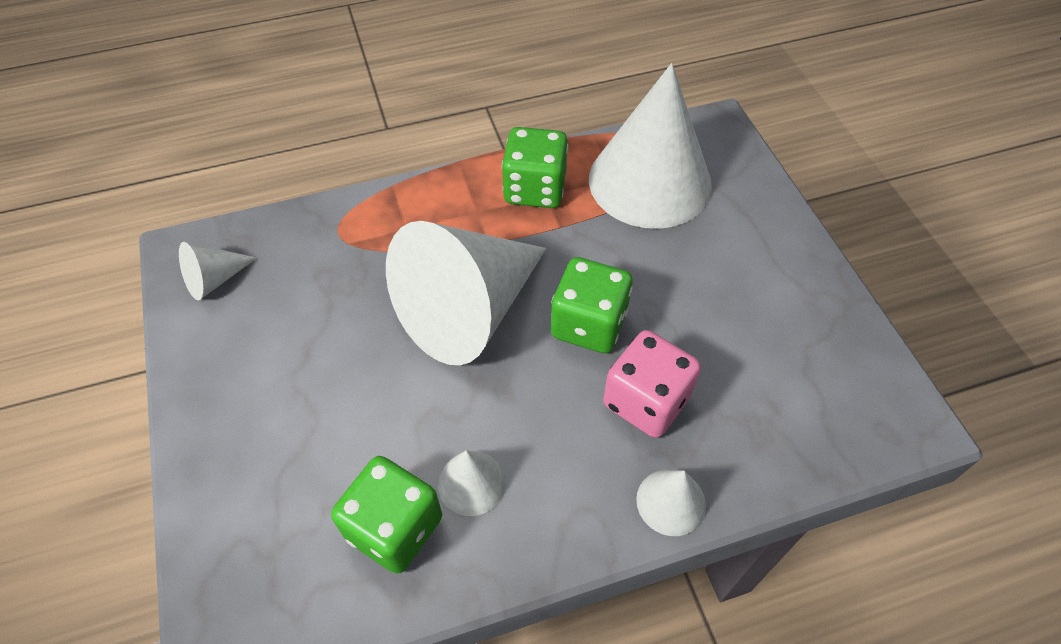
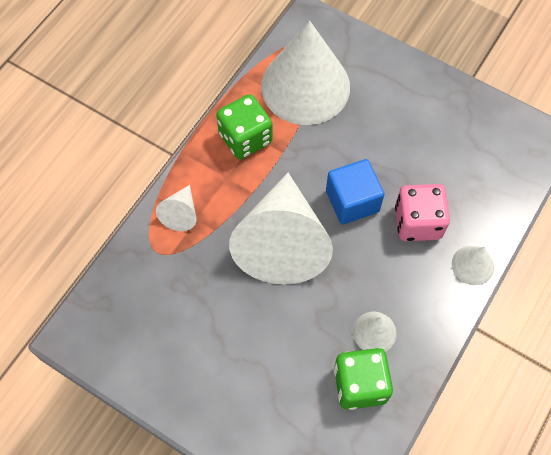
camera: 40 degrees left, 10 degrees up
white cone [179,242,257,300] -> white cone moved to [156,185,196,231]
green dice [551,257,633,353] -> blue cube [326,159,384,225]

